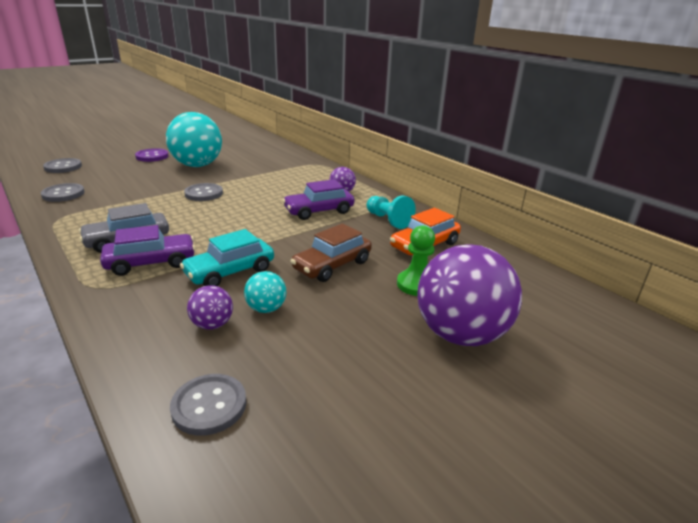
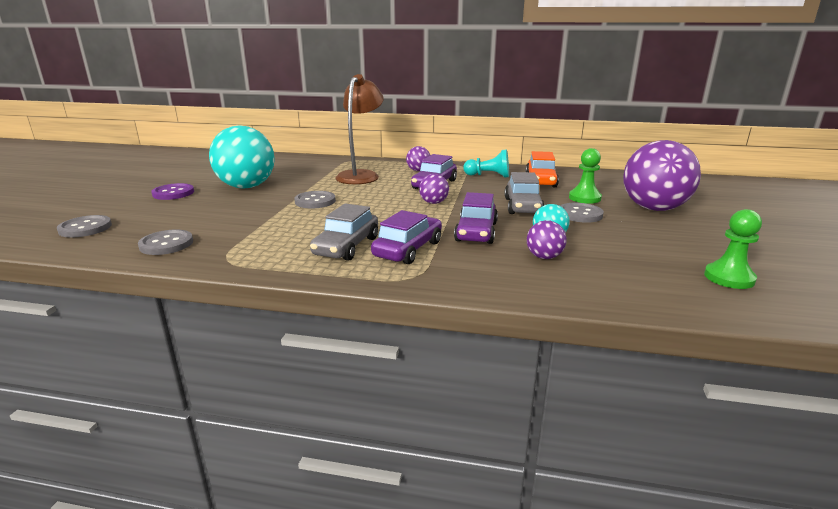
camera: 40 degrees left, 5 degrees down
grey button [170,374,246,436] -> grey button moved to [560,203,604,223]
turquoise car [180,229,274,286] -> purple car [454,192,498,244]
brown car [291,224,372,282] -> grey car [504,172,544,214]
none -> brown lamp [335,74,384,185]
none -> purple ball [419,174,449,204]
none -> green pawn [704,209,762,289]

